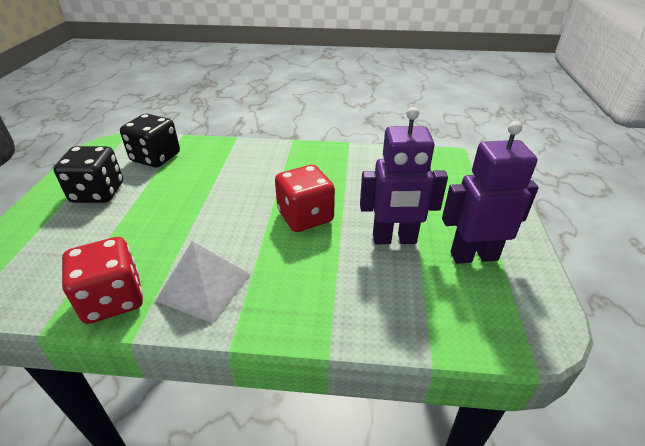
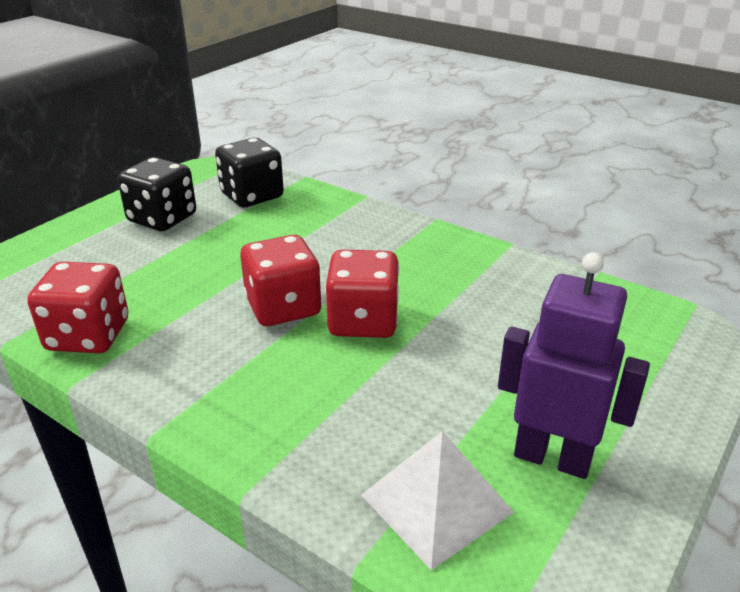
camera: 30 degrees right, 5 degrees down
white pyramid [155,241,251,323] -> white pyramid moved to [361,431,514,570]
purple robot [360,107,448,244] -> none
none -> red dice [240,235,321,326]

